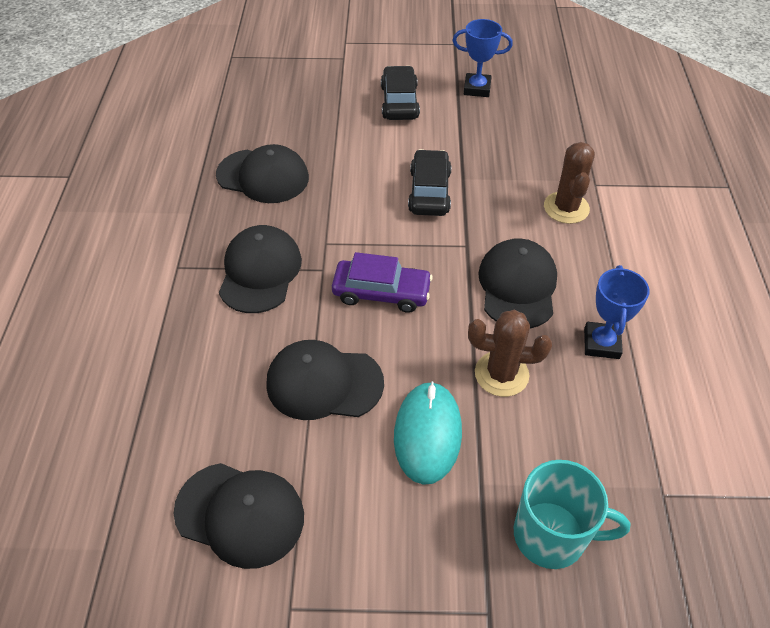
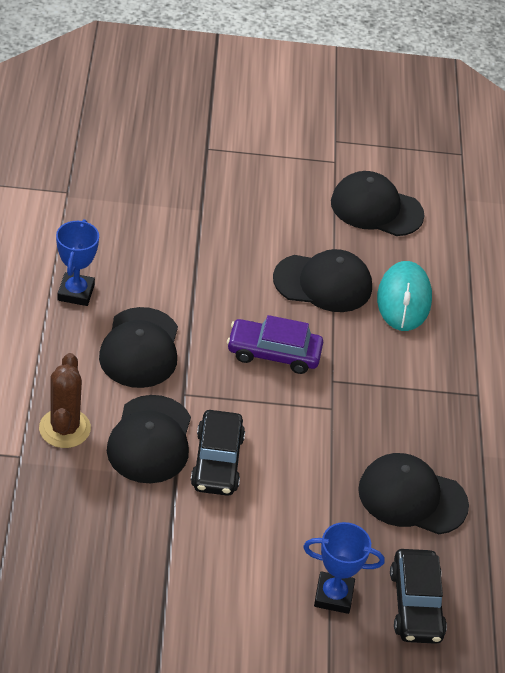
camera: 175 degrees right, 5 degrees down
black cap [219,225,302,313] -> black cap moved to [107,395,191,483]
black car [381,66,420,120] -> black car moved to [390,549,447,644]
turquoise mouse [394,381,462,485] -> turquoise mouse moved to [377,261,432,331]
blue trophy [452,19,513,97] -> blue trophy moved to [303,522,385,614]
brown cactus [468,310,552,397] -> none
turquoise mug [514,460,630,569] -> none

